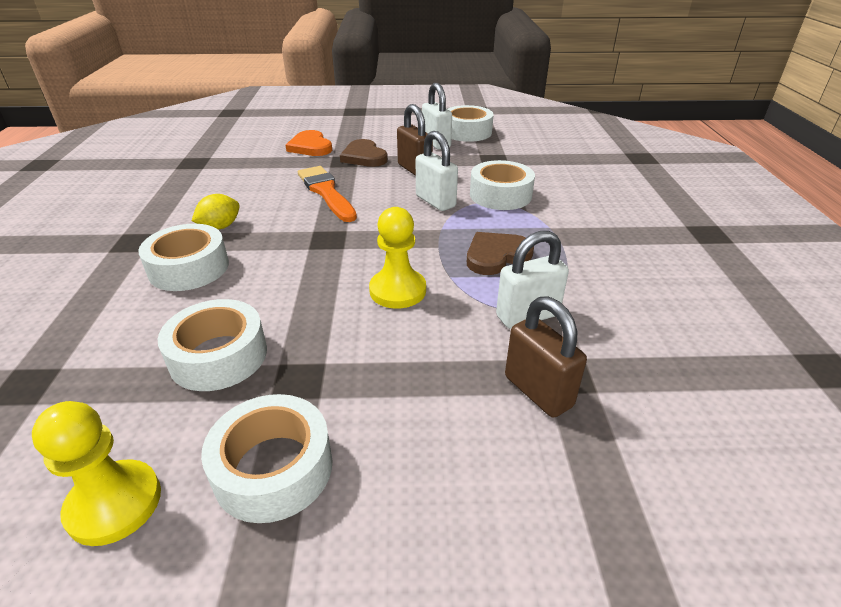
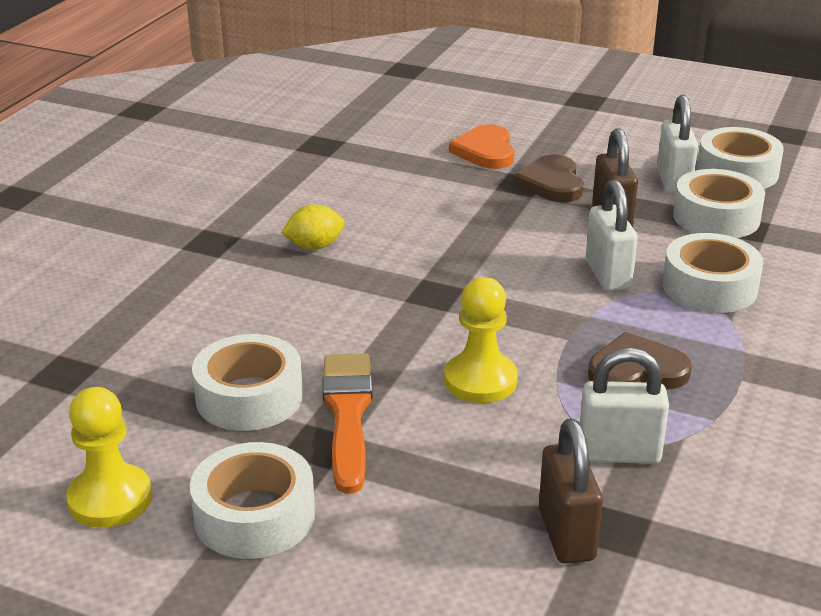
camera: 25 degrees right, 5 degrees down
white tape [138,224,229,291] -> white tape moved to [673,169,765,238]
orange brush [298,166,357,222] -> orange brush moved to [322,354,373,494]

